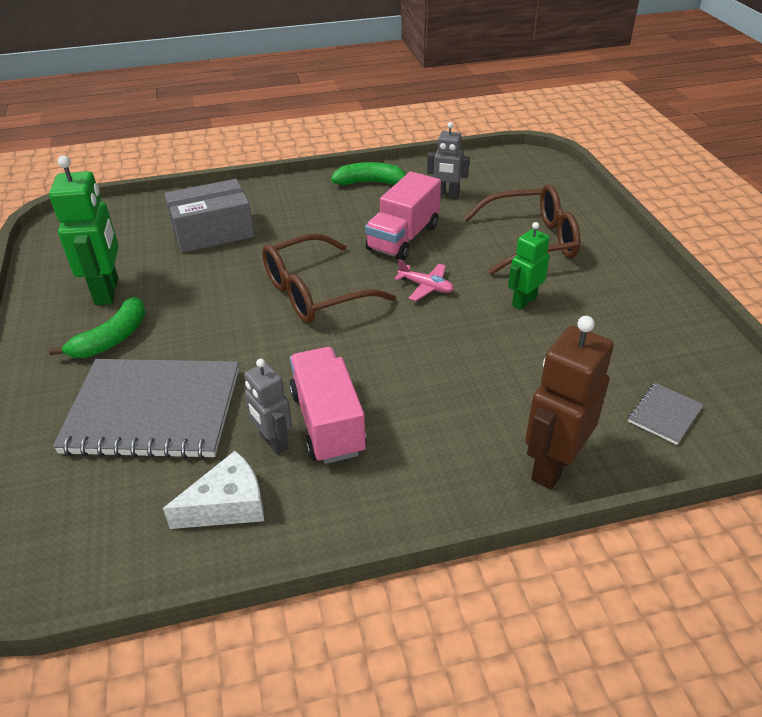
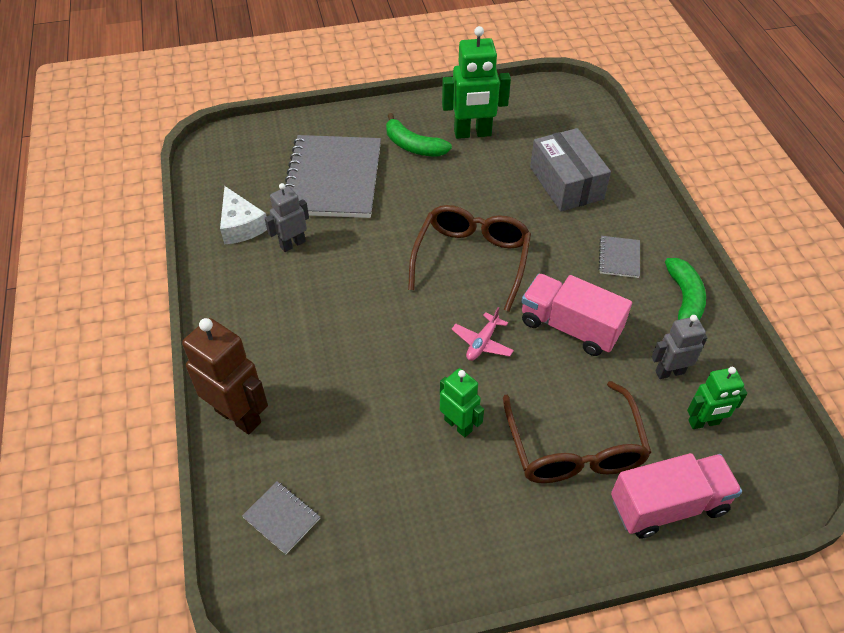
camera: 90 degrees right, 10 degrees up
brown glasses [262,233,396,323] -> brown glasses turned 45 degrees clockwise [408,205,531,312]
pink truck [289,347,367,464] -> pink truck moved to [611,453,742,538]
grey robot [427,122,470,198] -> grey robot turned 60 degrees clockwise [652,315,707,379]
none -> grey notebook [598,236,640,278]
none -> green robot [687,367,747,429]

